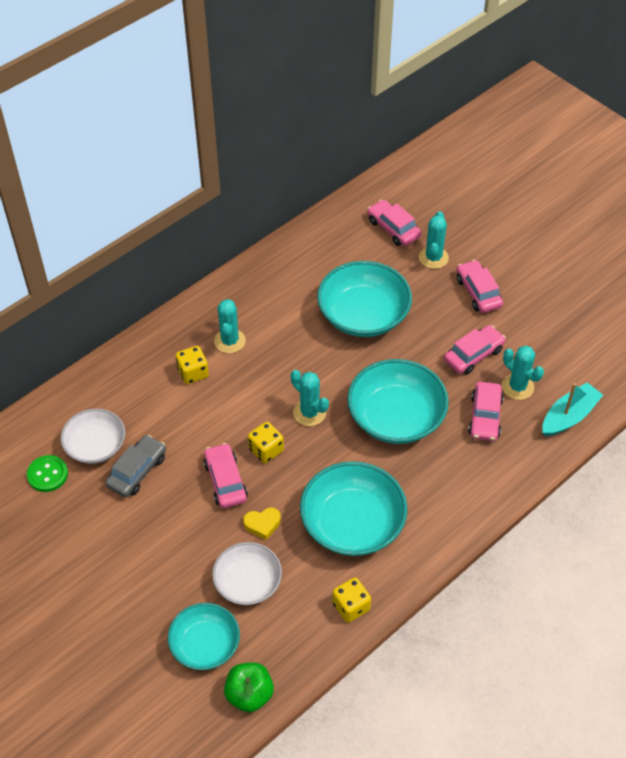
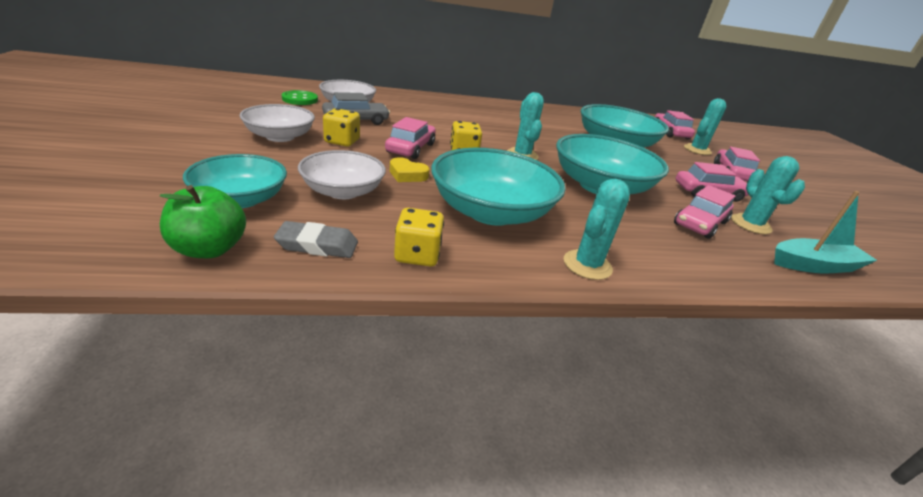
camera: 30 degrees right, 20 degrees down
yellow dice [176,346,209,384] -> yellow dice moved to [323,108,360,147]
turquoise cactus [214,299,246,353] -> turquoise cactus moved to [564,179,630,280]
none -> white bowl [239,104,315,142]
none -> grey eraser [274,221,358,258]

